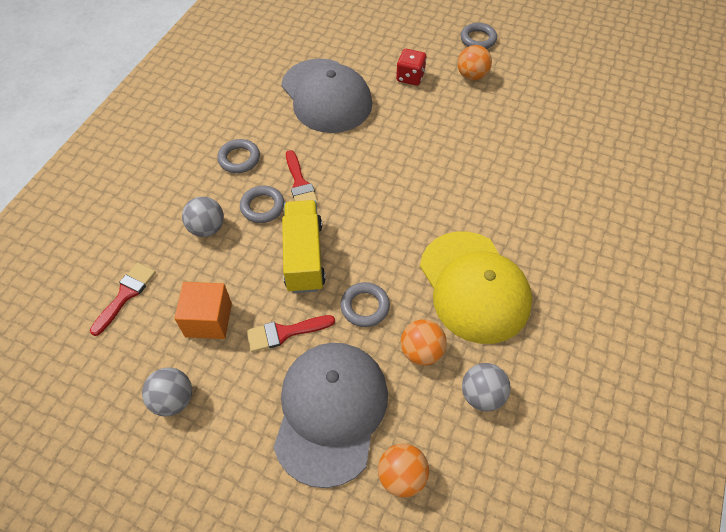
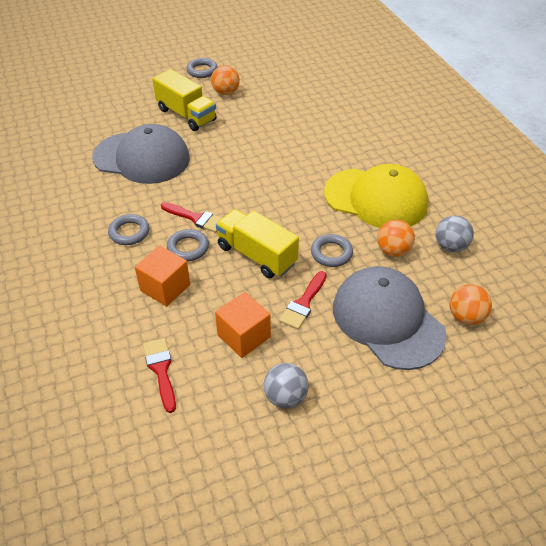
camera: 45 degrees left, 10 degrees down
grey ball [182,196,224,237] -> orange cube [135,246,190,307]
red dice [396,49,426,86] -> yellow truck [152,69,217,131]

